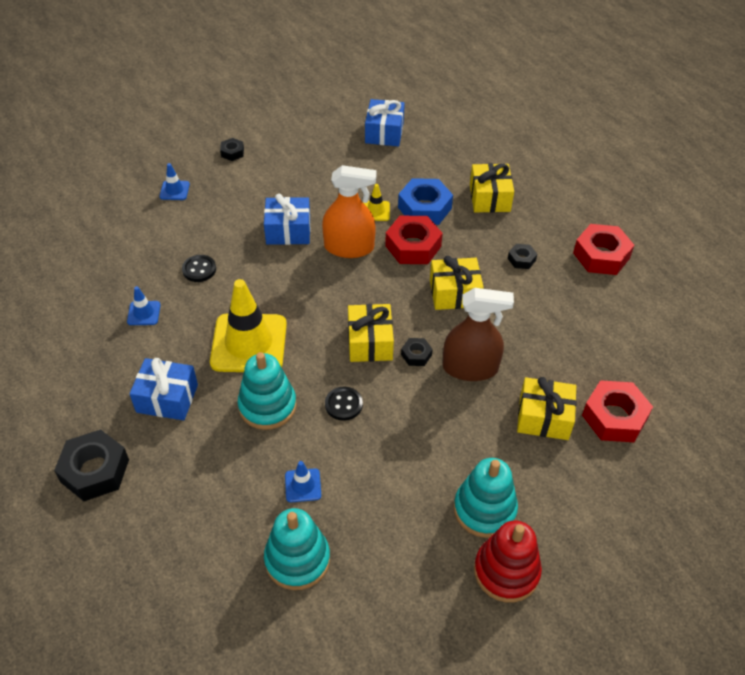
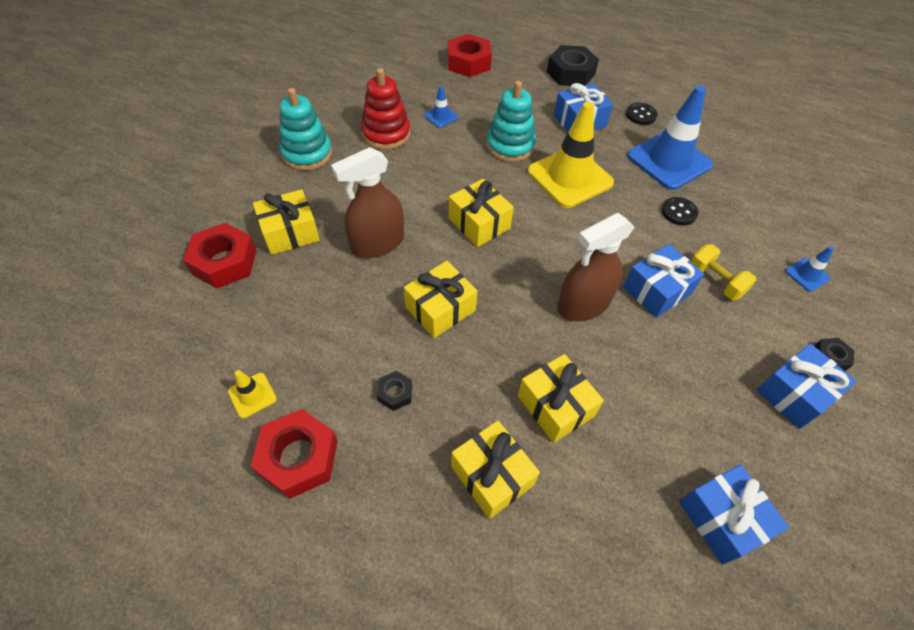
camera: 145 degrees right, 5 degrees up
blue traffic cone [127,286,161,325] -> blue traffic cone [627,85,713,190], size x2.29
turquoise stacking toy [264,508,330,590] -> none
orange spray bottle [322,165,377,258] -> brown spray bottle [557,213,635,322]
black button [325,387,363,421] -> black button moved to [626,103,658,125]
yellow traffic cone [363,184,390,221] -> yellow traffic cone moved to [228,370,277,418]
red nut [385,216,443,264] -> red nut moved to [447,34,492,77]
blue nut [398,178,453,225] -> yellow gift [518,354,604,443]
black nut [401,338,433,366] -> none
red stacking toy [474,520,542,603] -> red stacking toy moved to [361,68,410,150]
none -> yellow dumbbell [690,244,756,300]
none -> blue gift [757,344,857,429]

